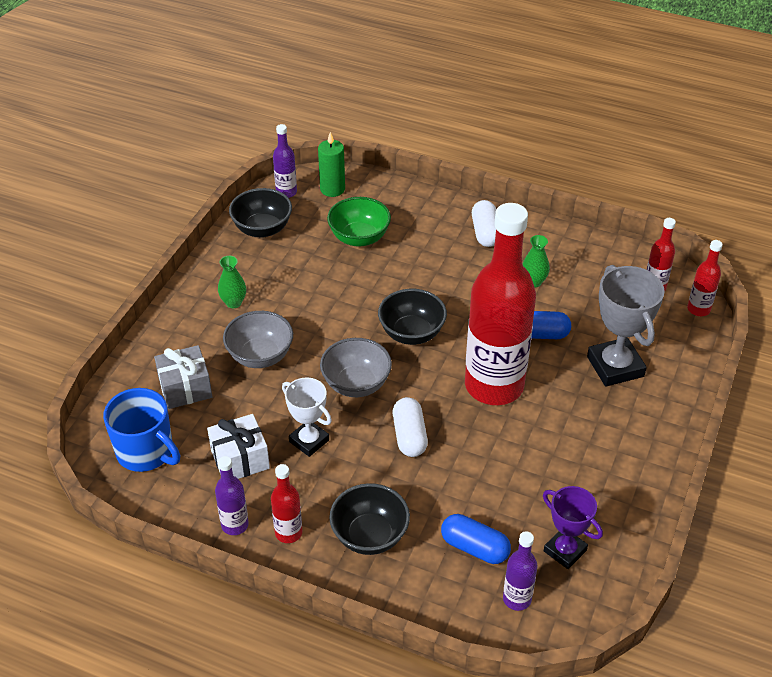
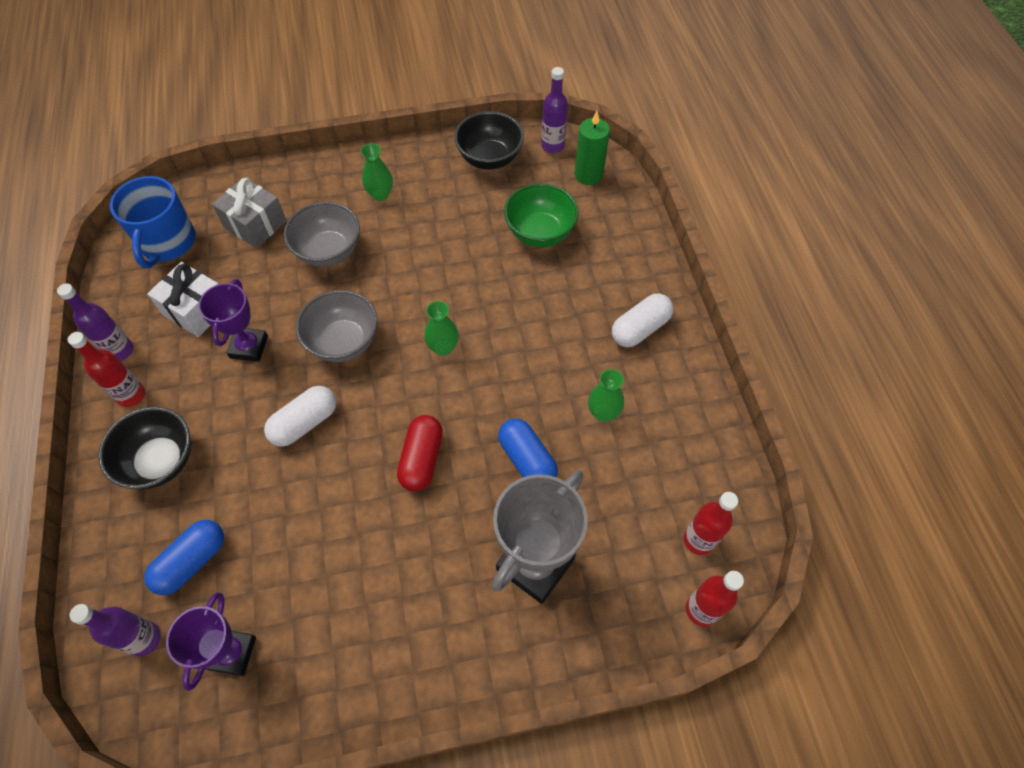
camera: 55 degrees right, 15 degrees up
white trophy [282,378,332,457] -> purple trophy [198,279,268,362]
black bowl [378,289,447,345] -> green vase [424,301,459,356]
blue capsule [441,514,511,564] -> blue capsule turned 45 degrees clockwise [144,520,224,595]
red bottle [465,203,536,405] -> red capsule [397,415,443,491]

